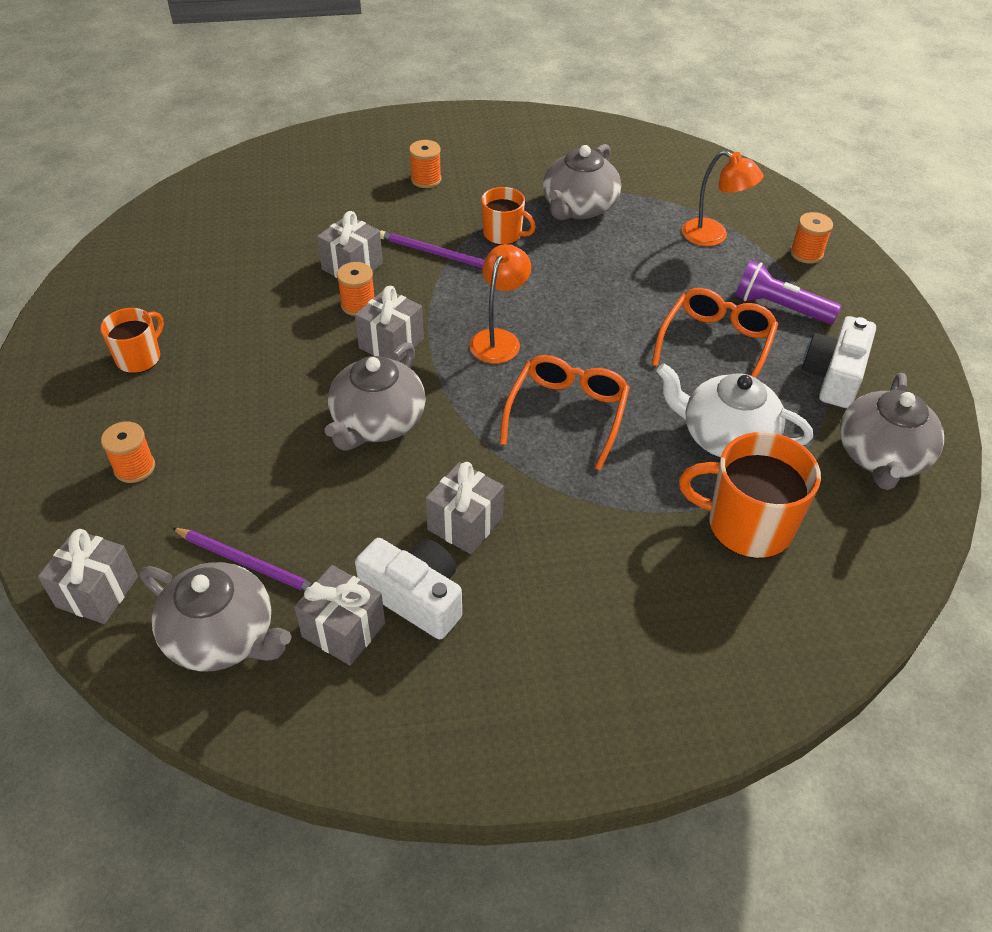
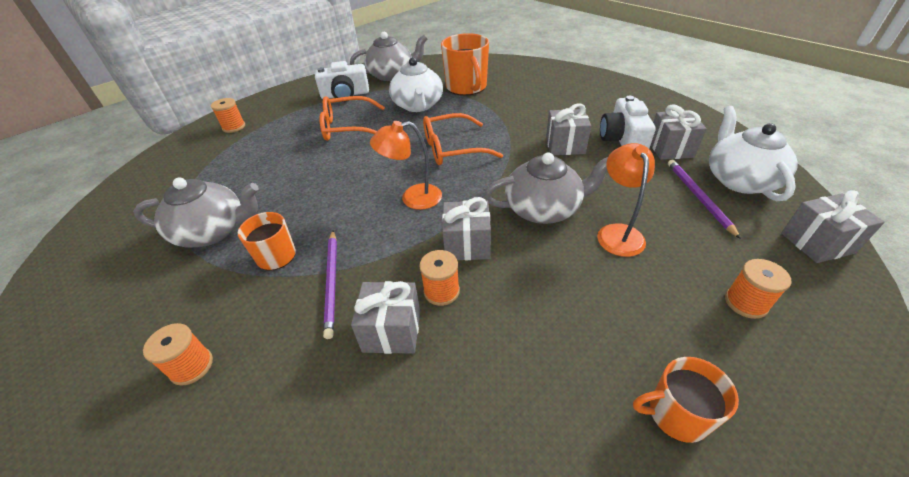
camera: 120 degrees left, 5 degrees down
grey teapot [140,562,291,672] -> white teapot [709,106,798,201]
orange lamp [682,150,763,246] -> orange lamp moved to [597,143,655,257]
purple flashlight [735,260,842,324] -> none

